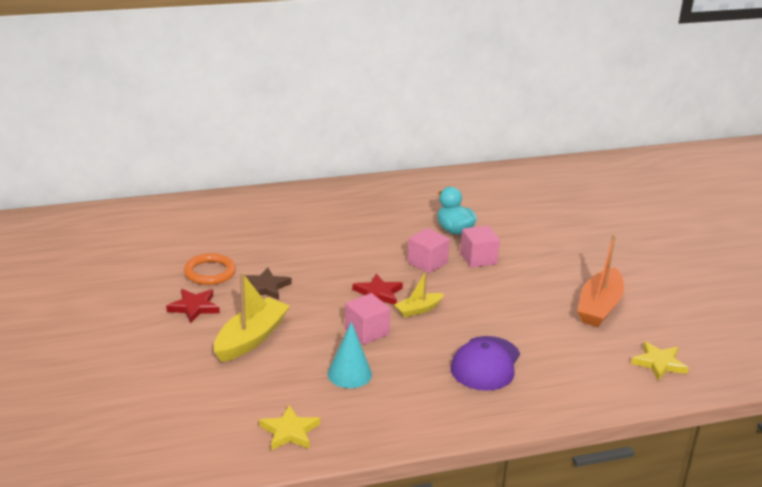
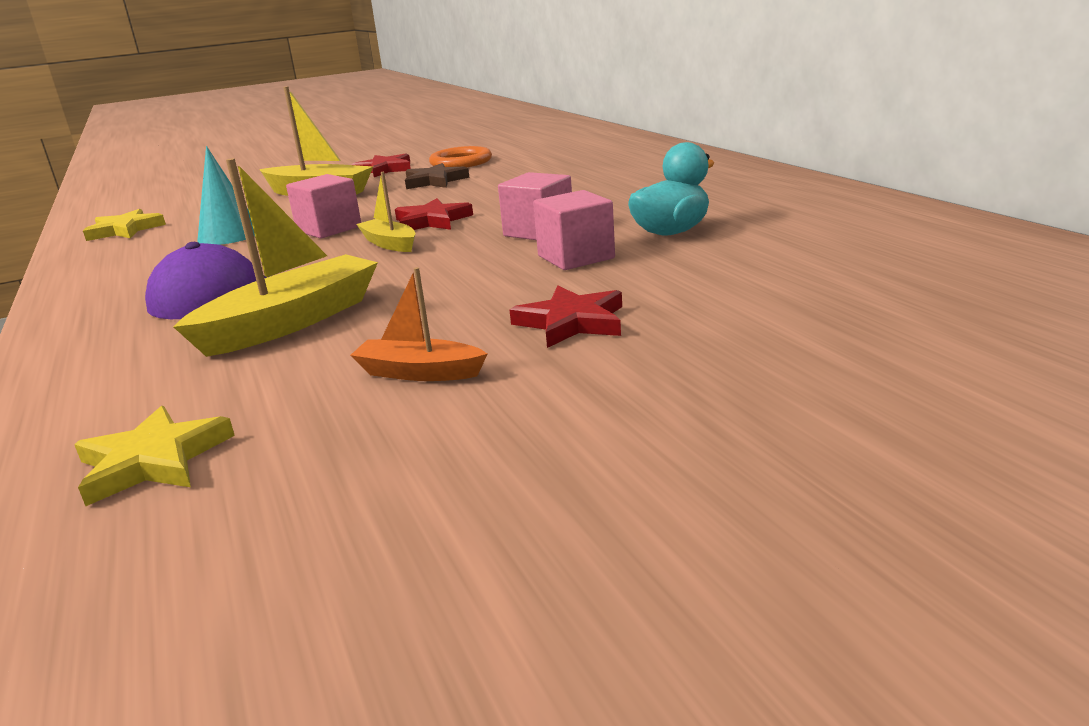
camera: 85 degrees right, 5 degrees down
orange boat [577,234,624,327] -> orange boat [350,267,487,381], size x0.56
none -> yellow boat [173,158,378,357]
none -> red star [510,286,622,348]

